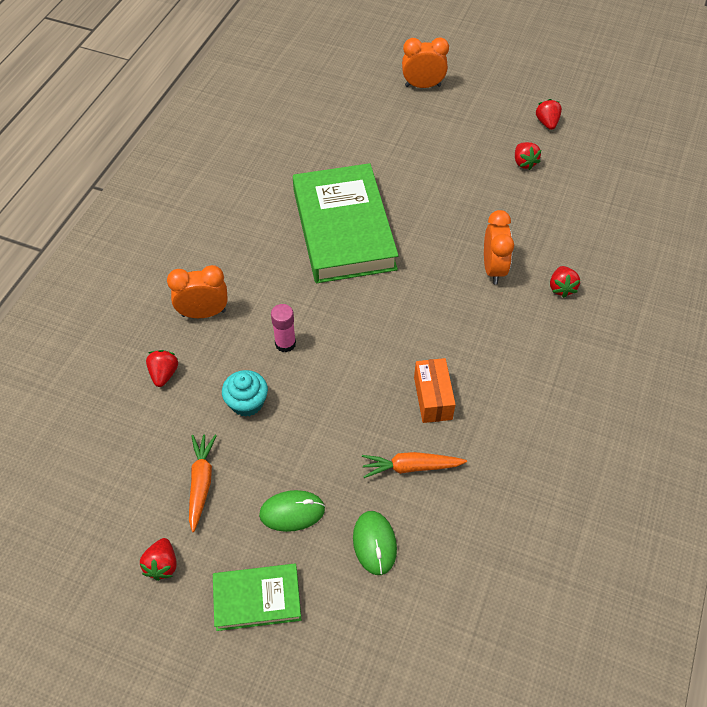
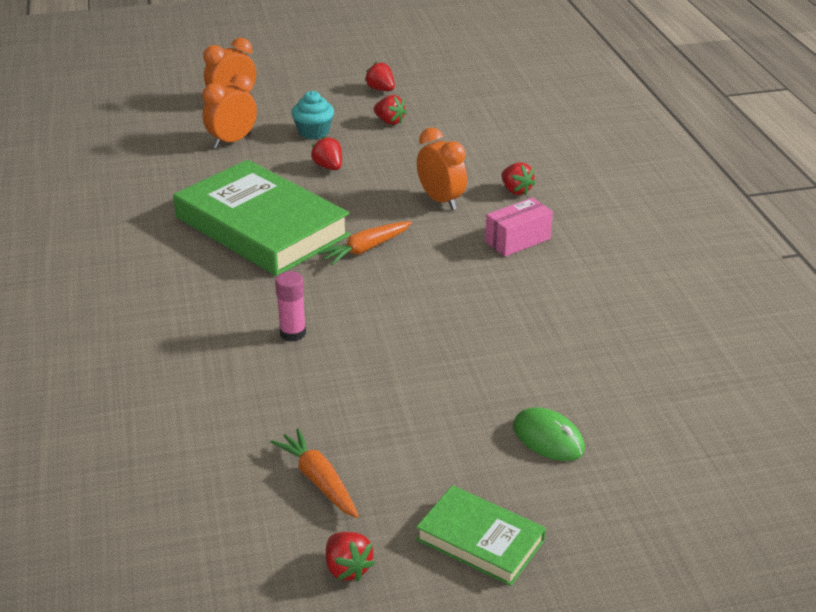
camera: 35 degrees left, 20 degrees down
red strawberry [146,350,178,387] -> red strawberry moved to [311,136,342,170]
orange clock [167,265,228,318] -> orange clock moved to [202,74,257,148]
green book [213,564,301,631] -> green book turned 75 degrees clockwise [416,485,546,586]
turquoise cupcake [222,370,268,417] -> turquoise cupcake moved to [292,91,334,139]
green mouse [259,490,325,532] -> none
orange carrot [362,452,467,478] -> orange carrot moved to [317,221,412,265]
orange box [414,358,456,423] -> none
none -> pink box [485,198,553,257]

